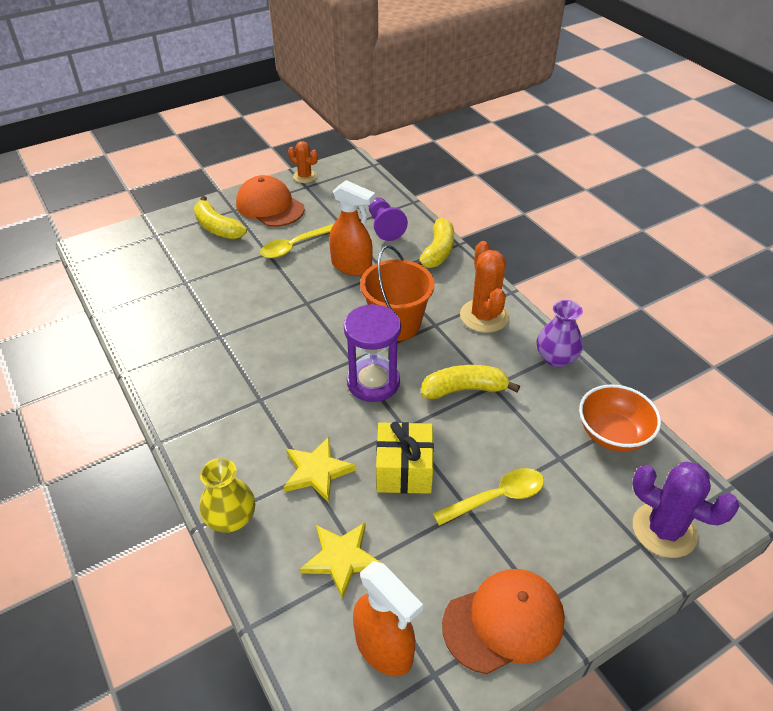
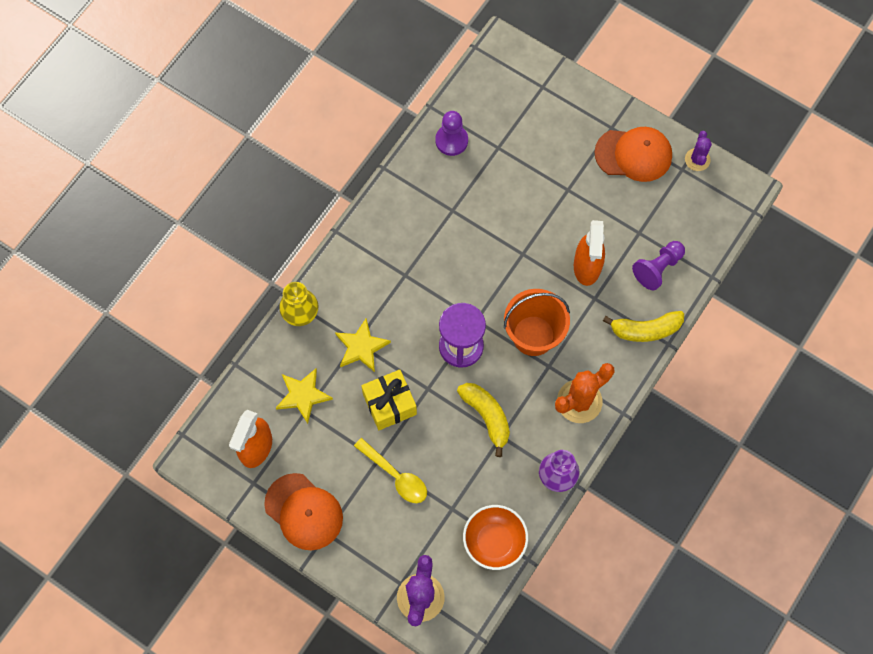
camera: 65 degrees right, 25 degrees up
yellow banana [194,196,247,239] -> none
orange cap [236,175,305,227] -> orange cap turned 75 degrees clockwise [595,127,672,182]
yellow spoon [260,224,334,258] -> none
orange cactus [288,141,318,183] -> purple cactus [685,131,712,171]
none -> purple pawn [435,111,468,156]

